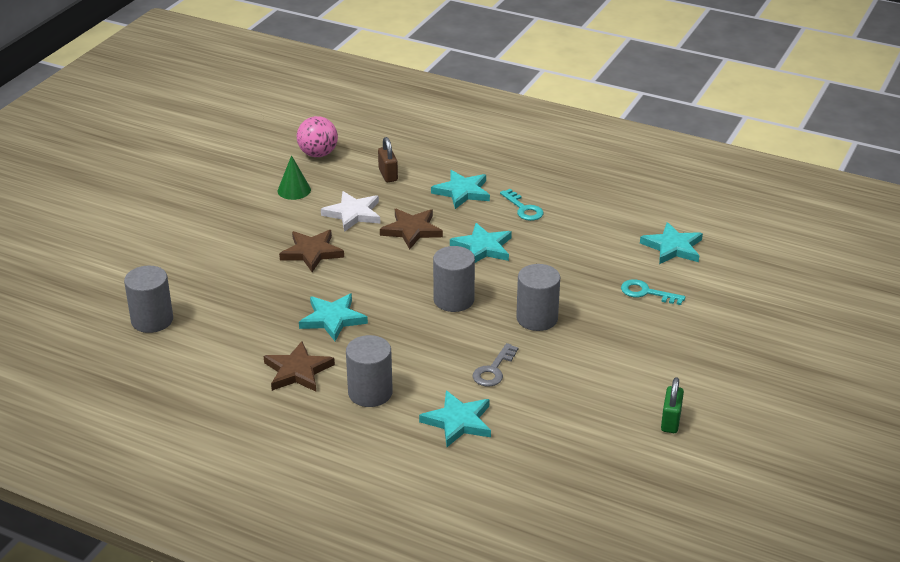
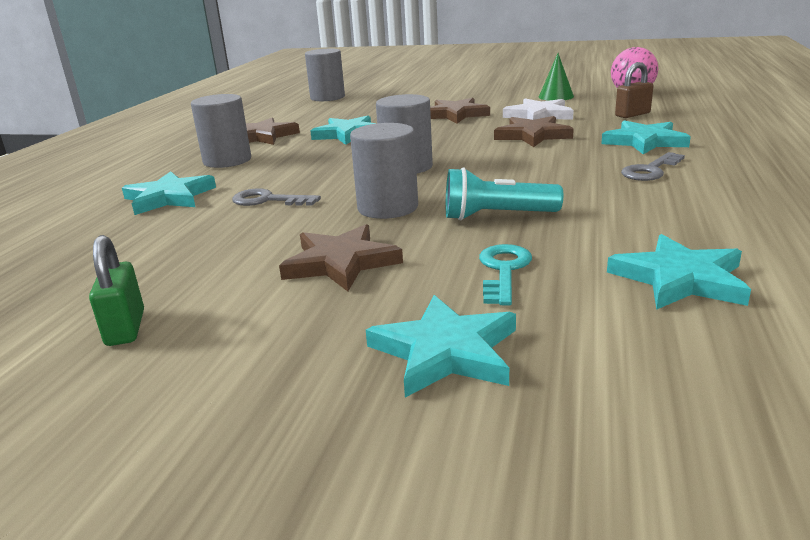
camera: 80 degrees right, 10 degrees down
turquoise star [450,223,512,263] -> turquoise star moved to [366,295,516,398]
turquoise key [500,189,543,221] -> grey key [621,152,685,181]
green padlock [661,377,684,433] -> green padlock turned 75 degrees clockwise [89,235,144,346]
none -> brown star [279,224,403,291]
none -> turquoise flashlight [446,167,563,221]

